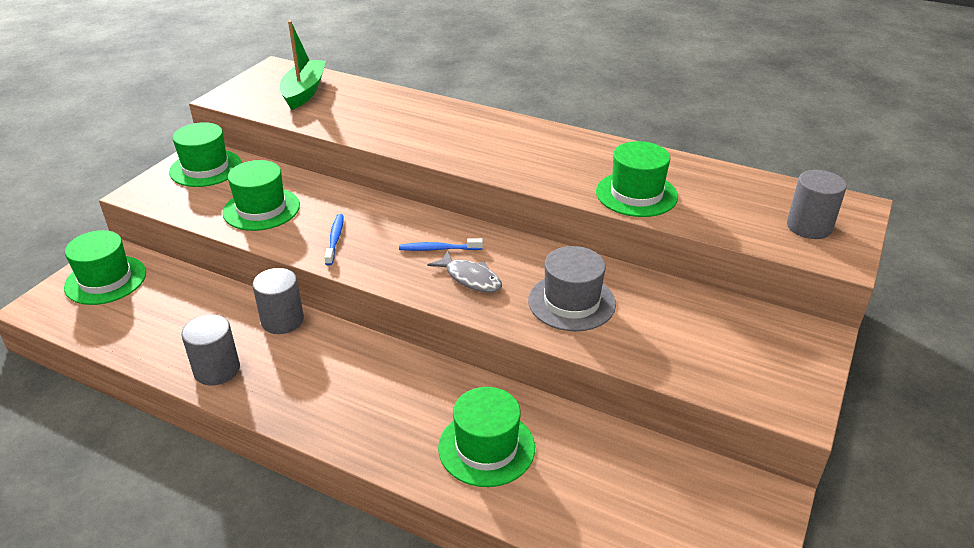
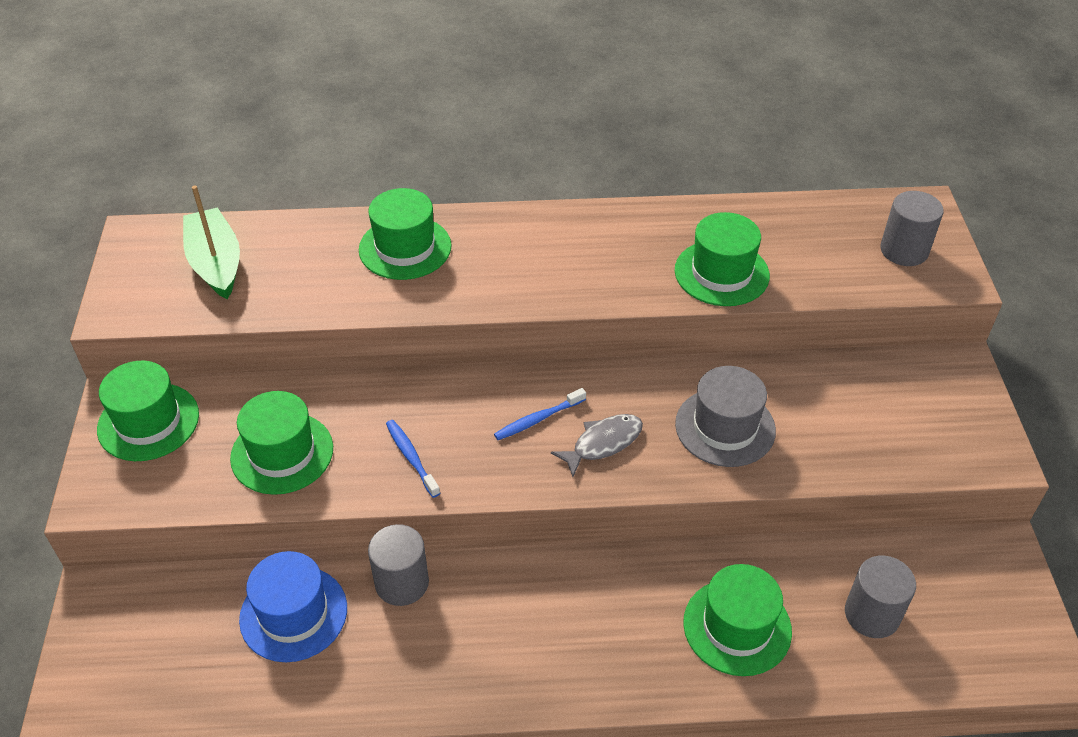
camera: 30 degrees left, 10 degrees up
green hat [64,230,146,305] -> green hat moved to [359,188,452,280]
grey cylinder [181,314,240,386] -> grey cylinder moved to [845,556,916,638]
grey fish [428,251,502,293] -> grey fish turned 45 degrees counterclockwise [551,414,643,477]
none -> blue hat [239,551,347,662]

